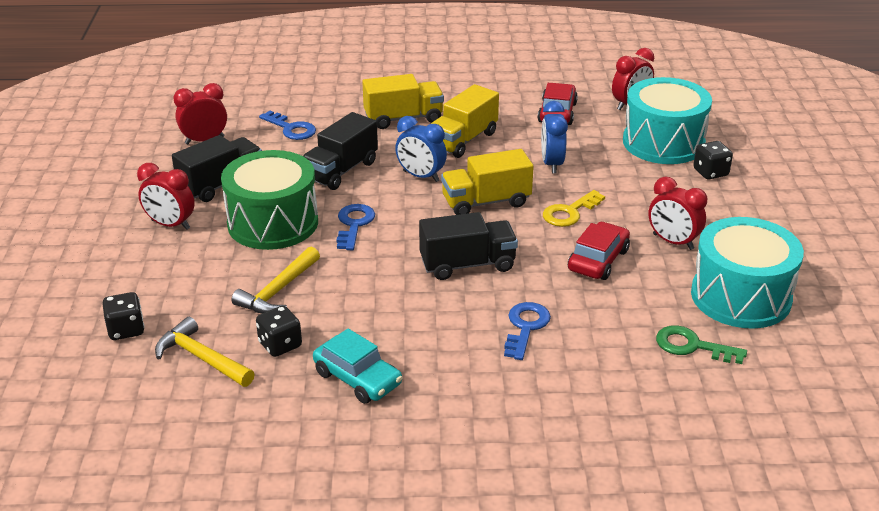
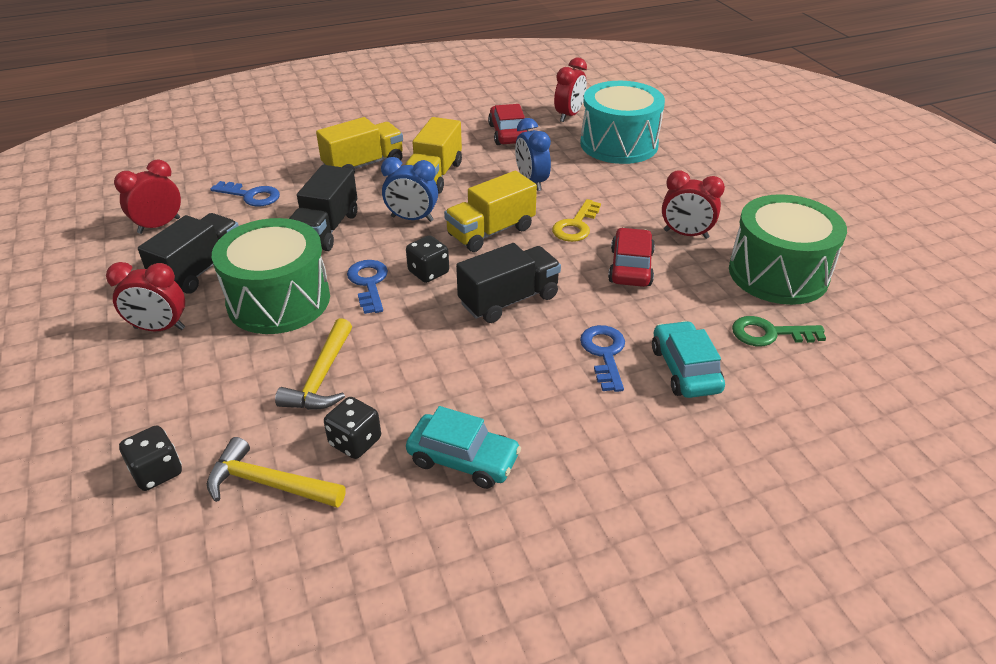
camera: 20 degrees left, 5 degrees up
turquoise drum [691,217,804,329] -> green drum [729,194,847,305]
black dice [693,141,733,180] -> black dice moved to [406,235,449,283]
none -> turquoise car [652,321,725,398]

